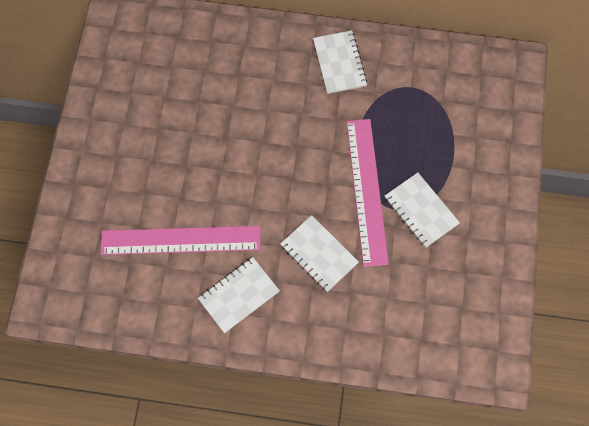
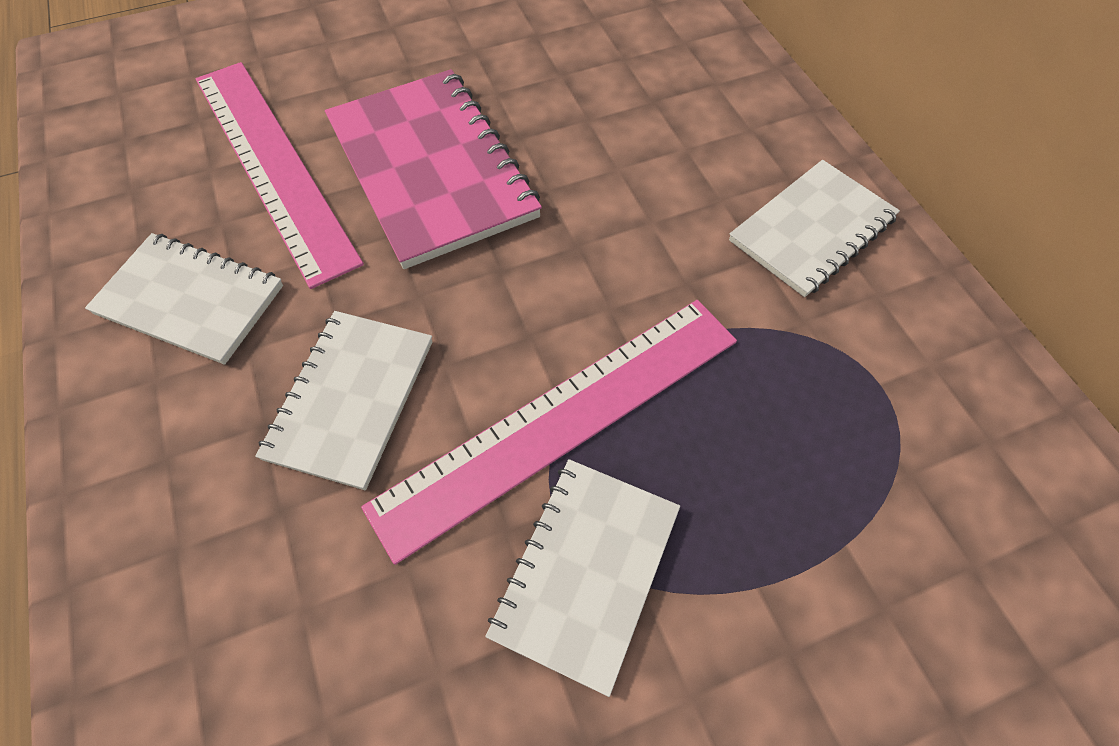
camera: 60 degrees right, 10 degrees down
none -> pink notebook [325,69,542,269]

